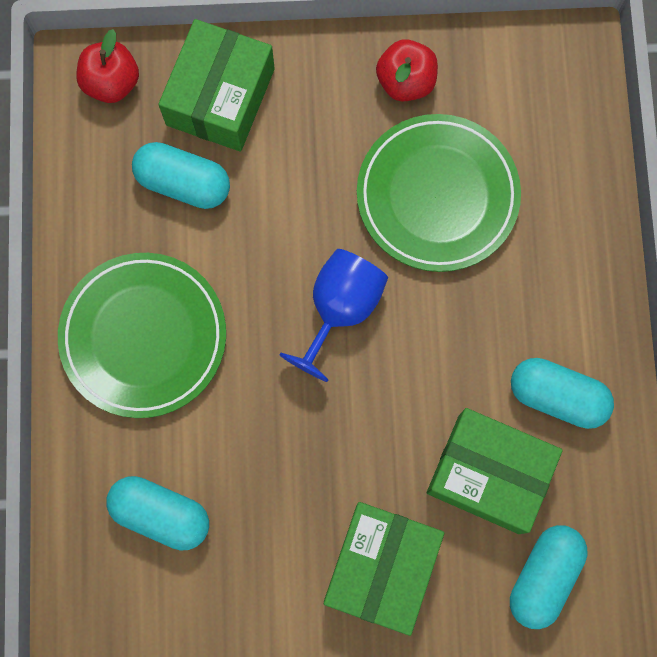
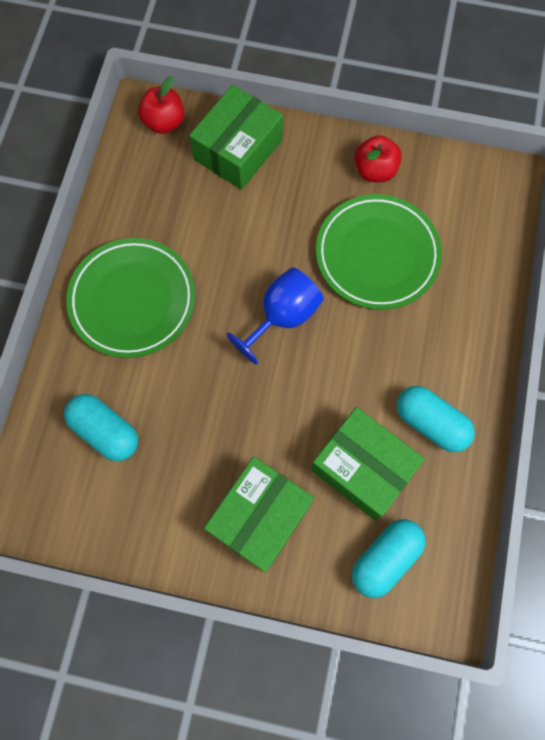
camera: 15 degrees right, 5 degrees down
turquoise capsule [132,142,230,209] -> none

